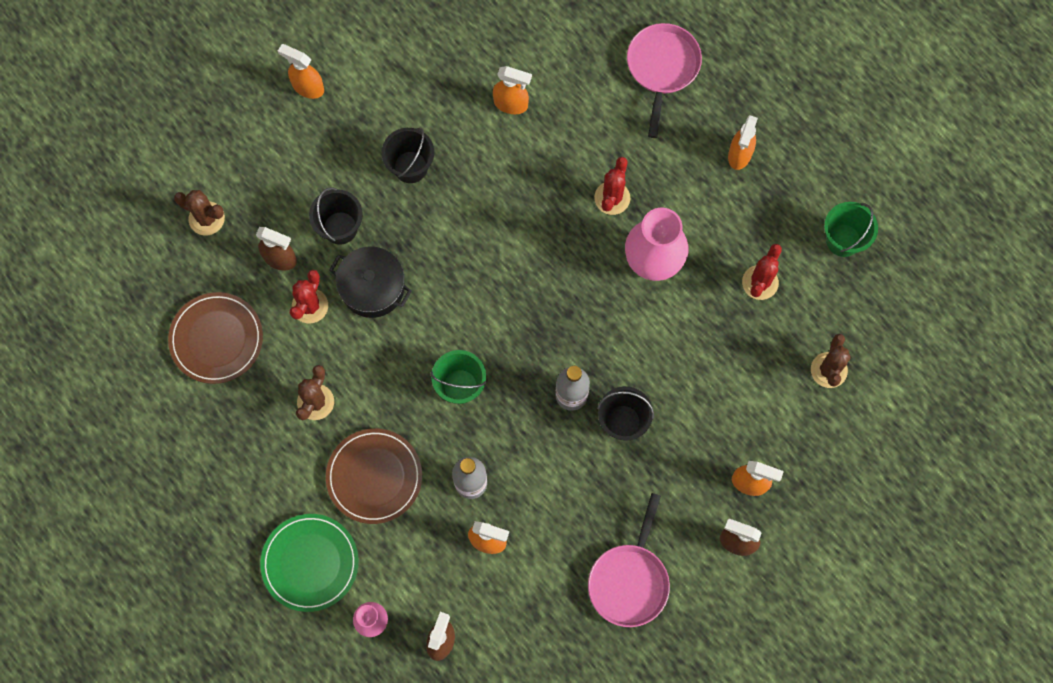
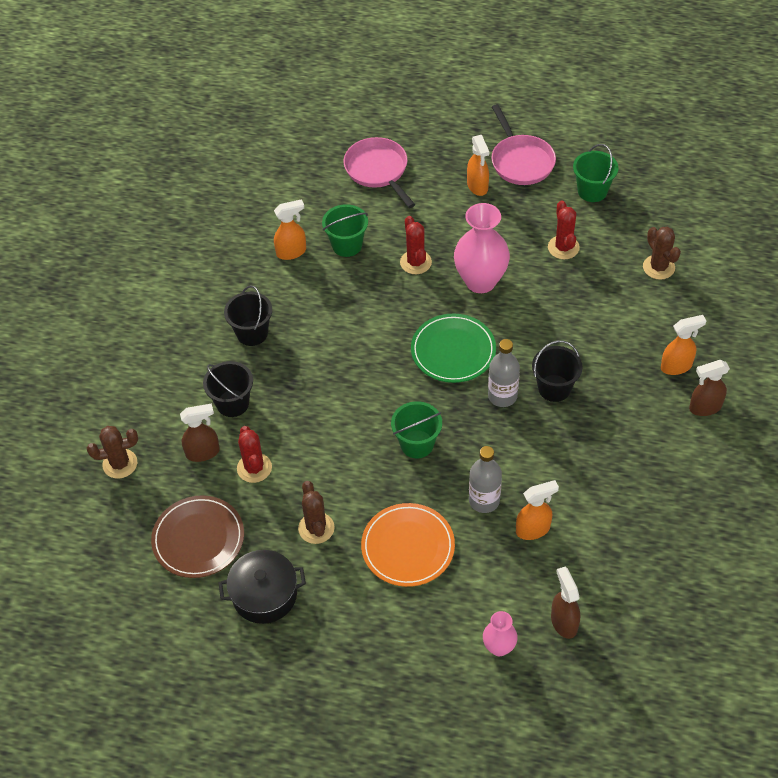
camera: 35 degrees left, 20 degrees down
green plate [260,514,358,612] -> green plate moved to [411,314,496,383]
orange spray bottle [278,44,324,99] -> none
brown plate [326,428,422,524] -> orange plate [361,503,455,587]
black pot [329,247,412,318] -> black pot moved to [219,550,306,624]
pink pan [588,493,670,627] -> pink pan moved to [491,104,556,185]
none -> green bucket [322,204,368,257]

